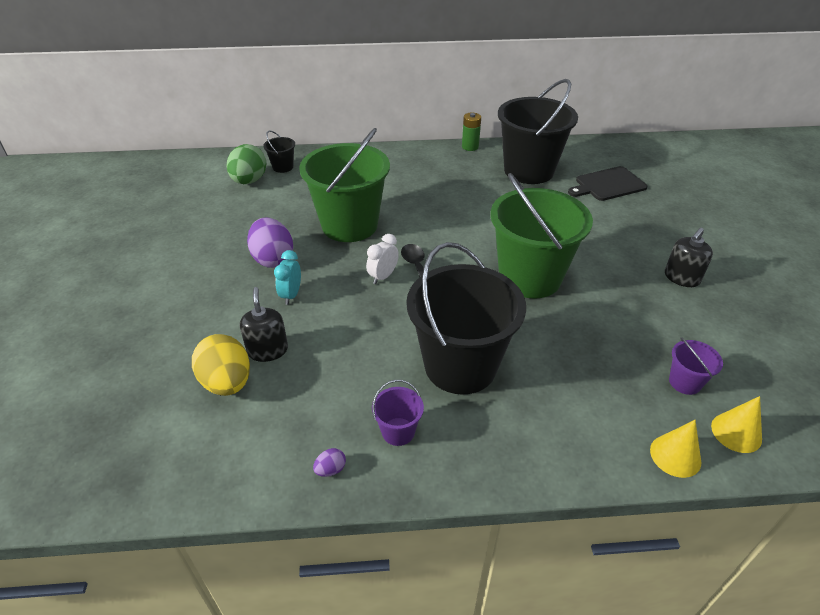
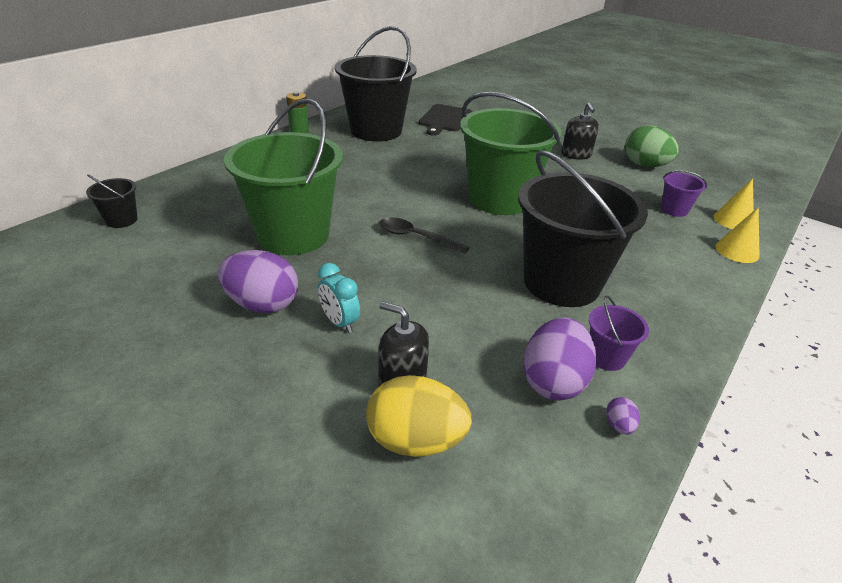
camera: 50 degrees left, 5 degrees down
green egg [227,144,267,184] -> green egg moved to [625,126,679,167]
white clock [366,234,399,284] -> none
none -> purple egg [524,317,596,401]

